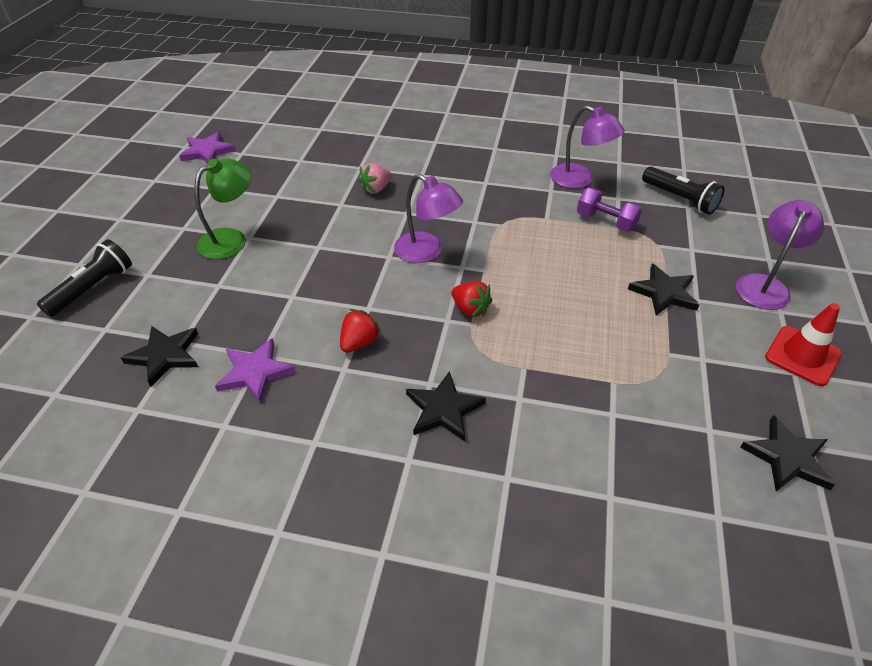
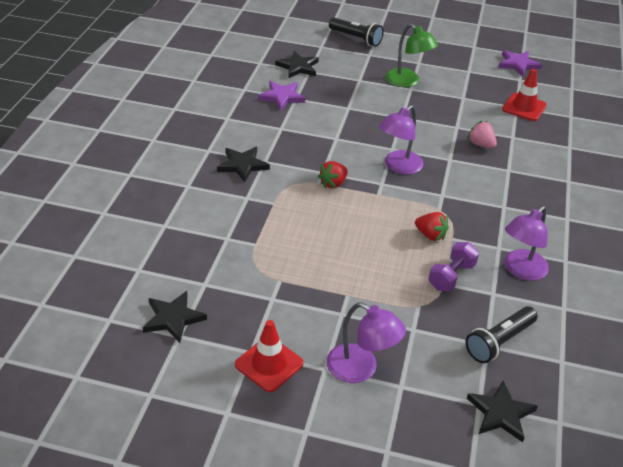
camera: 90 degrees right, 5 degrees down
red strawberry [340,309,381,353] -> red strawberry moved to [415,212,449,241]
black star [628,264,699,315] -> black star moved to [467,380,538,442]
none -> red traffic cone [502,69,547,121]

